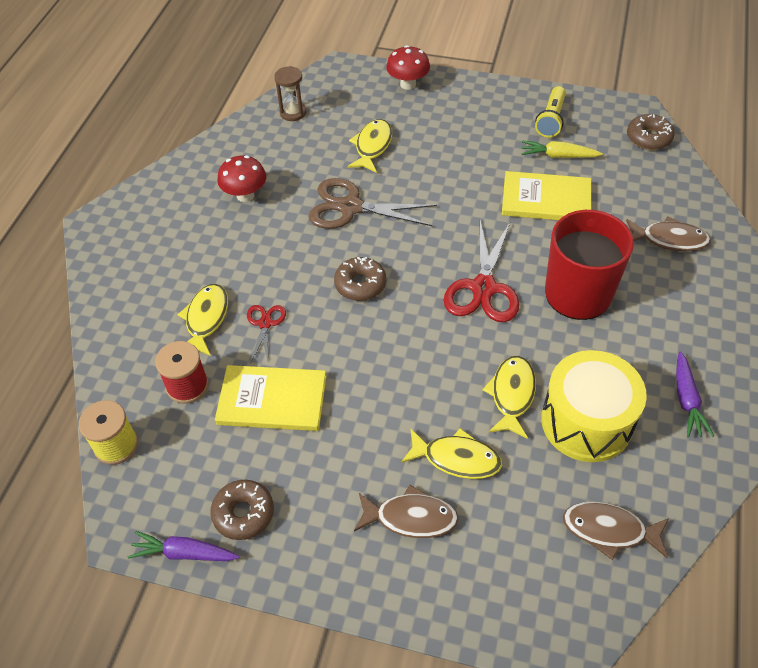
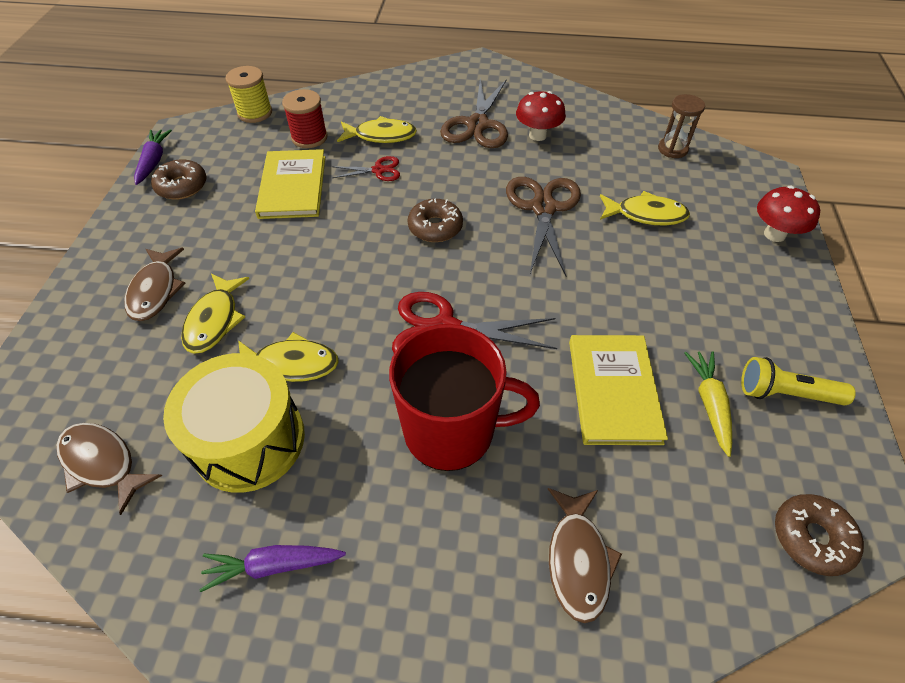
camera: 80 degrees right, 0 degrees up
brown fish [563,502,669,560] -> brown fish turned 60 degrees counterclockwise [56,423,162,515]
none -> brown scissors [440,79,508,148]

